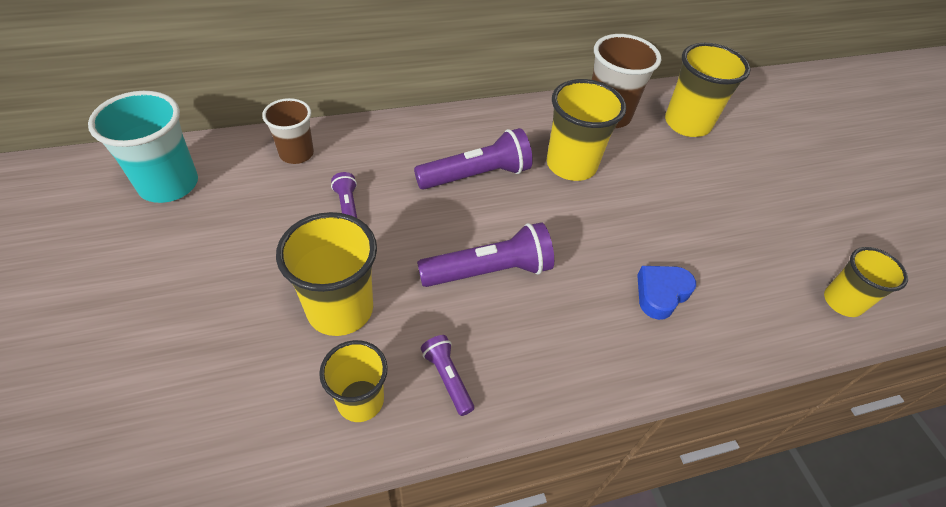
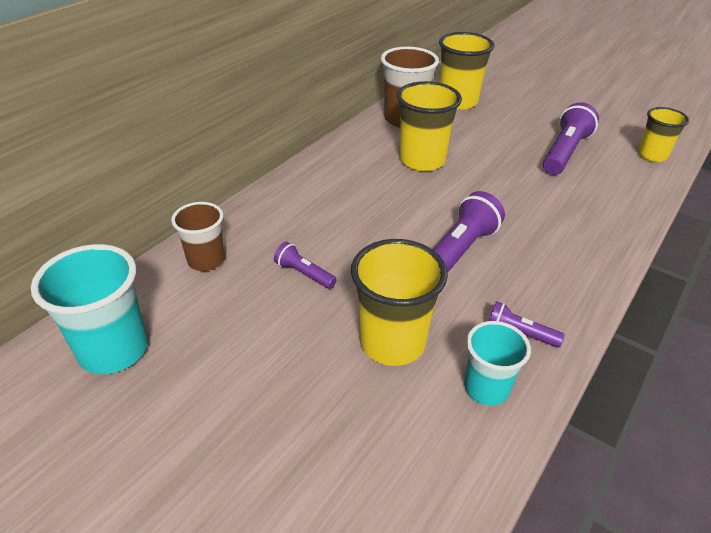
camera: 35 degrees left, 10 degrees down
yellow cup [319,340,388,422] -> turquoise cup [464,321,531,406]
purple flashlight [414,128,533,190] -> purple flashlight moved to [543,102,599,175]
blue heart [637,266,696,320] -> none

